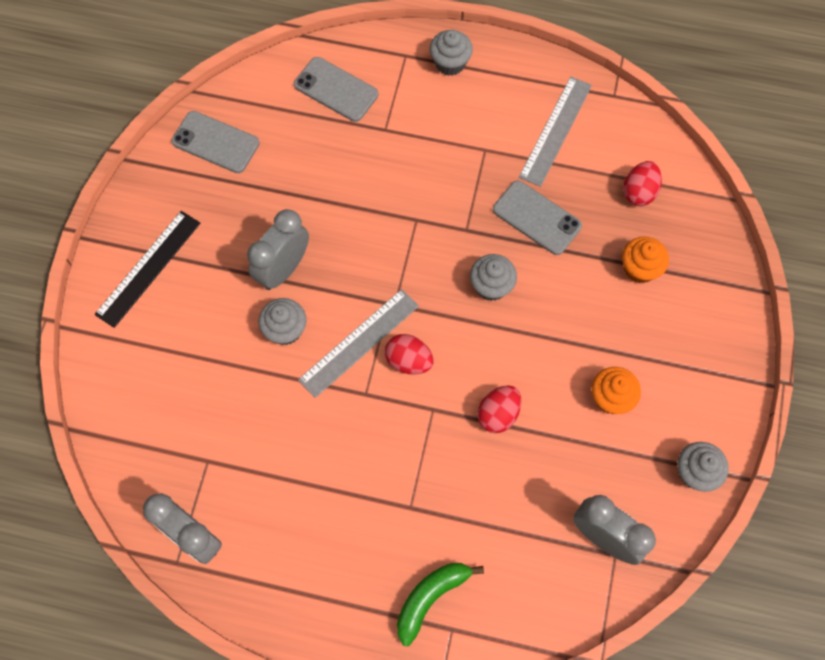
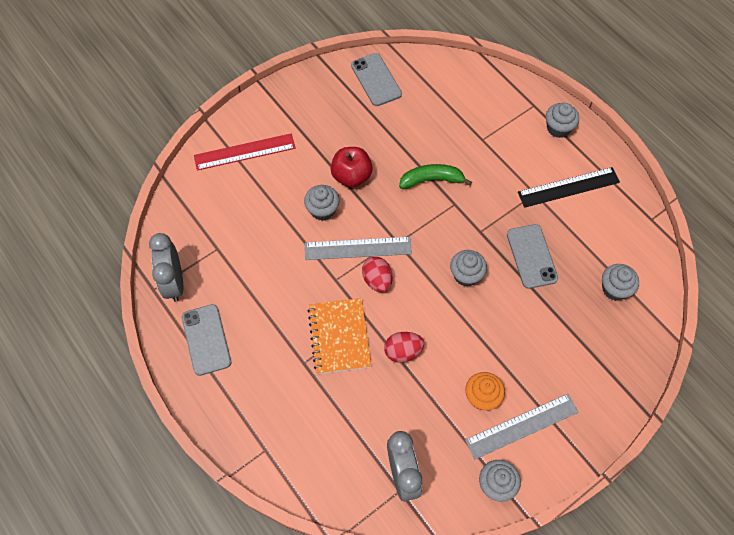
camera: 40 degrees right, 5 degrees down
black ruler [94,211,200,328] -> black ruler moved to [518,167,620,208]
grey clock [247,209,309,290] -> red apple [331,147,373,187]
grey phone [294,57,378,122] -> grey phone moved to [182,304,231,376]
green banana [397,563,484,646] -> green banana moved to [399,164,472,189]
grey ruler [519,77,592,187] -> grey ruler moved to [465,394,579,459]
orange cupcake [622,236,669,283] -> none
red egg [623,161,662,206] -> grey cupcake [602,264,639,301]
none -> red ruler [194,133,296,170]
none -> orange notebook [308,298,372,374]

